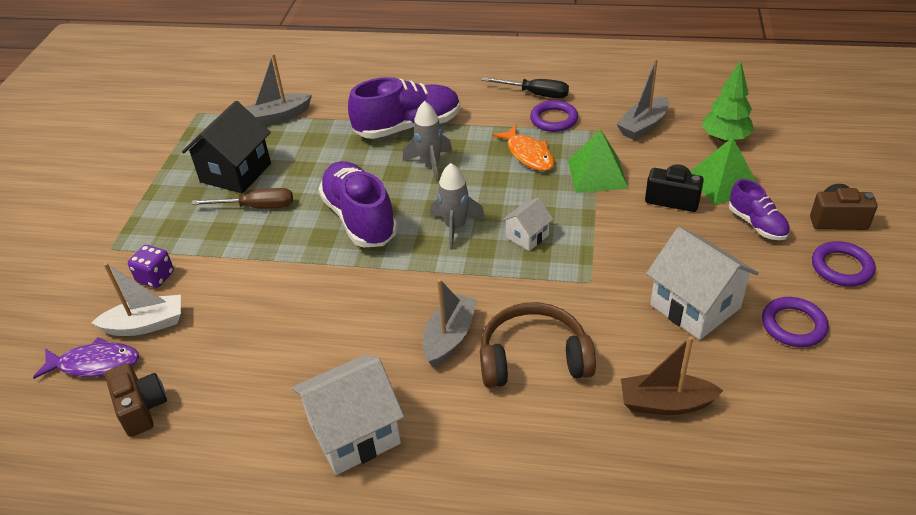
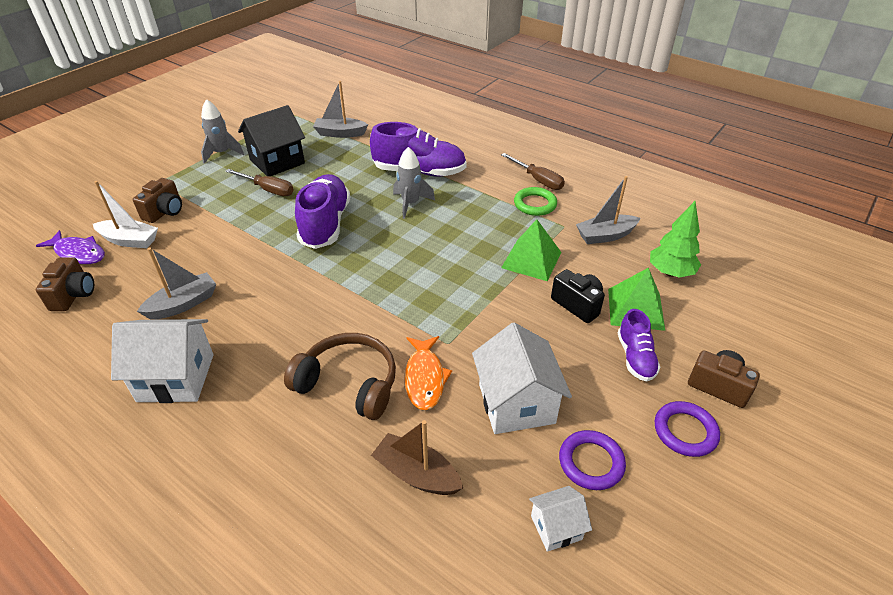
camera: 25 degrees right, 0 degrees up
purple dice [128,245,174,288] -> brown camera [133,178,182,223]
grey boat [423,279,477,367] -> grey boat moved to [137,248,216,320]
grey rocket [430,163,485,250] -> grey rocket moved to [201,99,244,164]
black screwdriver [482,77,569,98] -> brown screwdriver [501,153,565,190]
orange fish [492,125,555,171] -> orange fish moved to [405,336,452,410]
white house [502,197,554,251] -> white house moved to [529,486,592,552]
purple ring [530,100,578,132] -> green ring [514,187,557,216]

